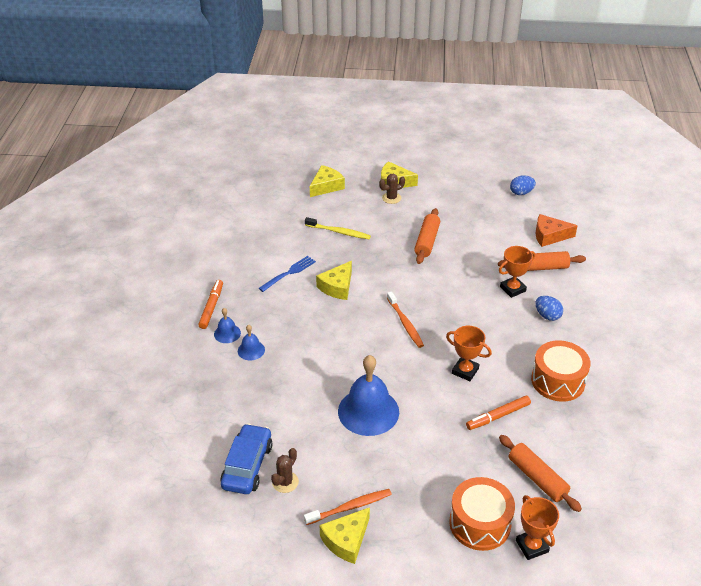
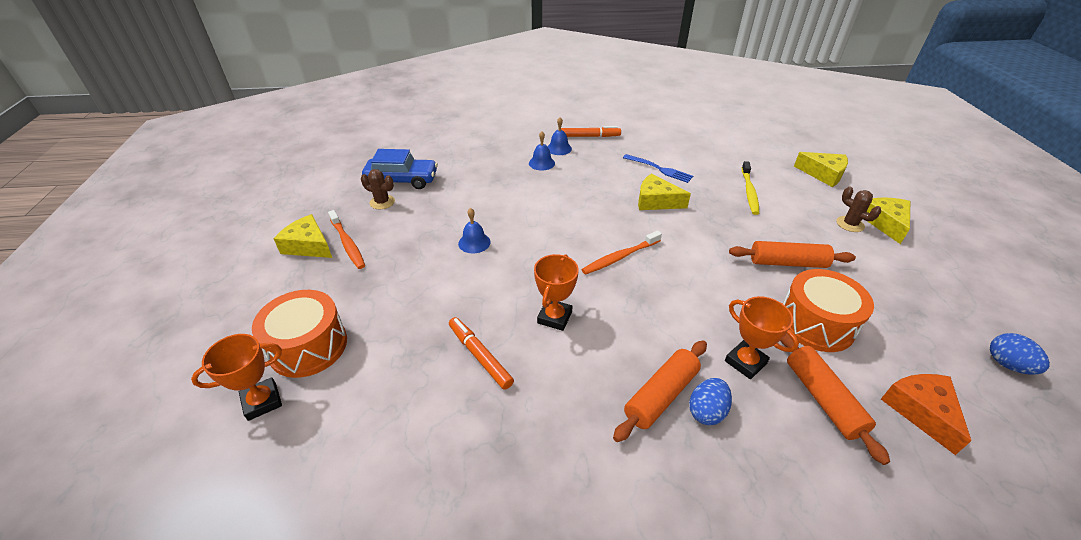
camera: 80 degrees right, 0 degrees up
blue bell [338,355,399,436] -> blue bell [458,208,491,253], size x0.47
orange rolling pin [499,435,582,512] -> orange rolling pin moved to [613,341,707,442]
orange drum [531,340,591,402] -> orange drum moved to [782,269,874,352]

